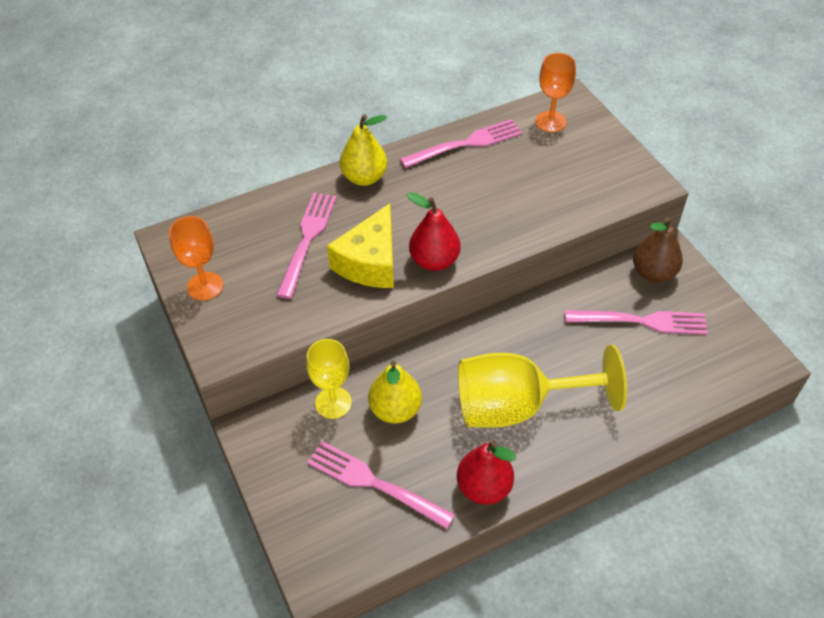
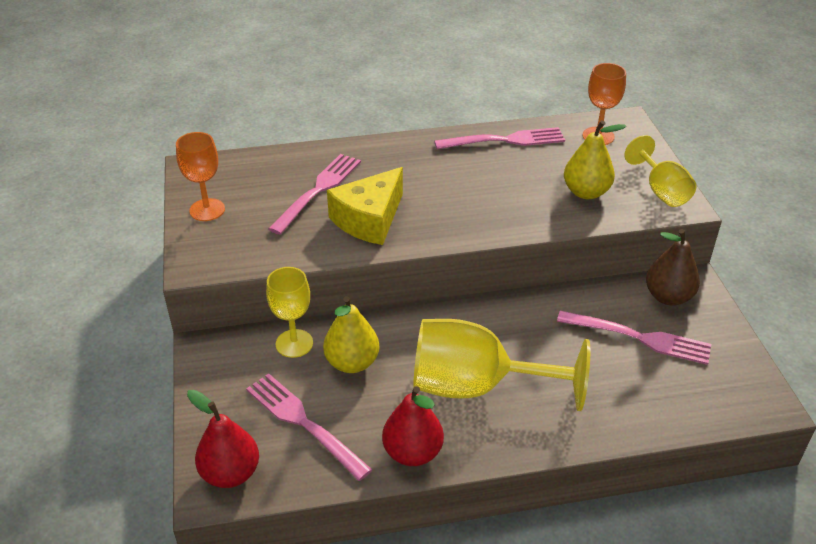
camera: 15 degrees right, 10 degrees down
yellow pear [340,114,387,186] -> yellow pear moved to [564,120,626,199]
red pear [407,192,461,271] -> red pear moved to [187,389,259,488]
none -> yellow goblet [624,135,696,207]

